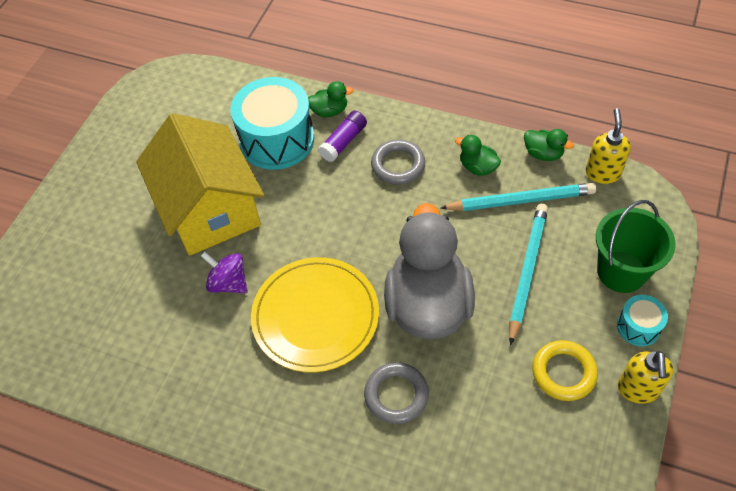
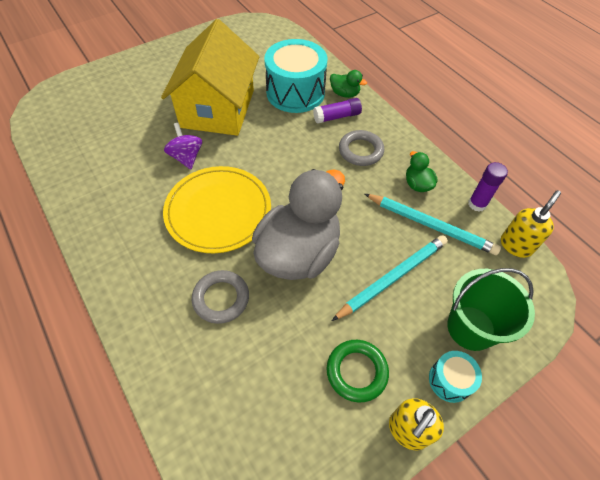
camera: 30 degrees right, 0 degrees up
green duck [524,129,574,161] -> purple glue stick [468,162,508,212]
yellow ring [533,340,598,401] -> green ring [327,340,389,403]

